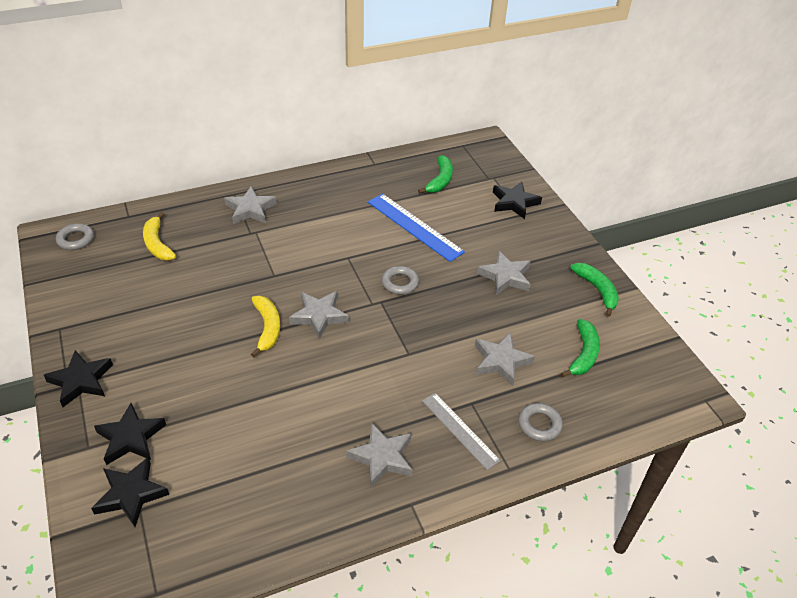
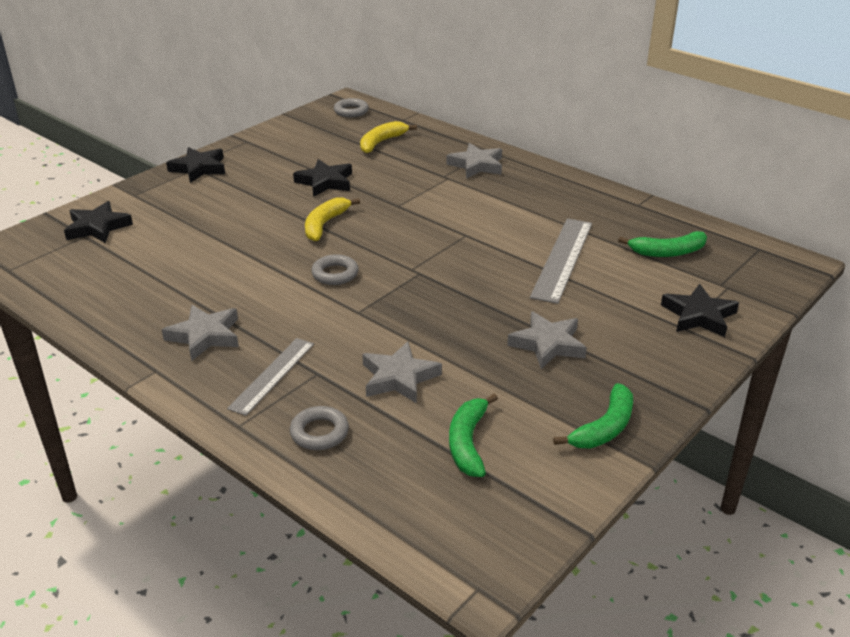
camera: 65 degrees right, 10 degrees down
black star [94,403,166,465] -> black star moved to [293,159,352,197]
yellow banana [251,296,280,357] -> yellow banana turned 150 degrees clockwise [305,197,360,241]
grey star [289,291,349,339] -> none
blue ruler [368,194,465,262] -> grey ruler [530,218,592,304]
grey ring [382,266,419,295] -> grey ring moved to [311,254,359,285]
green banana [561,319,600,377] -> green banana turned 105 degrees clockwise [449,394,498,477]

